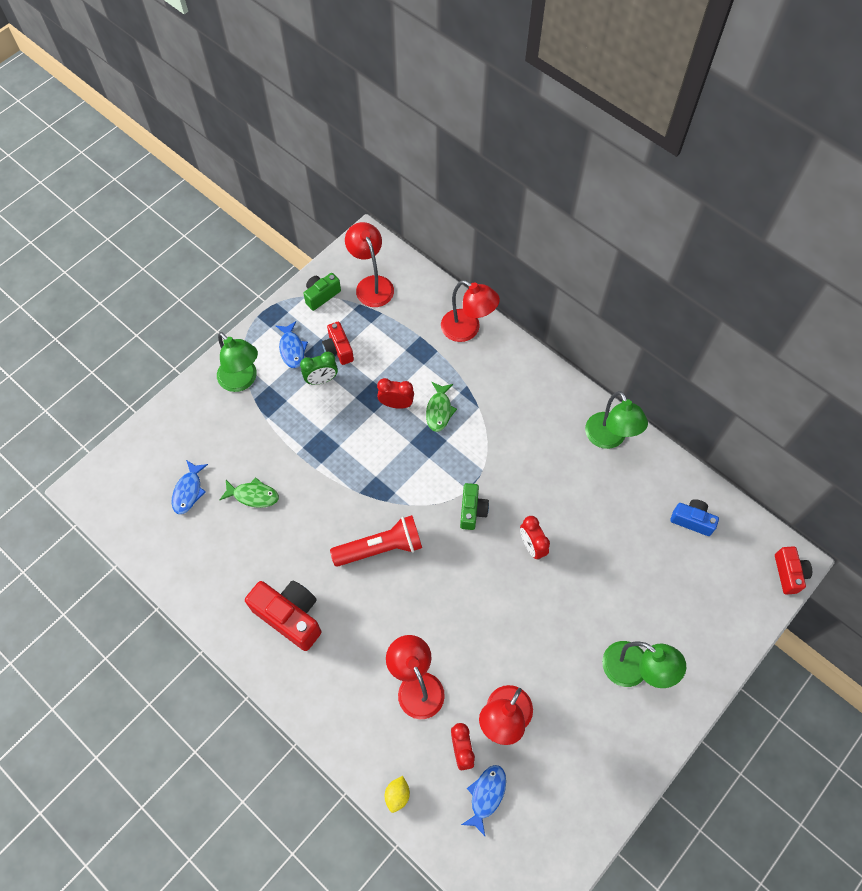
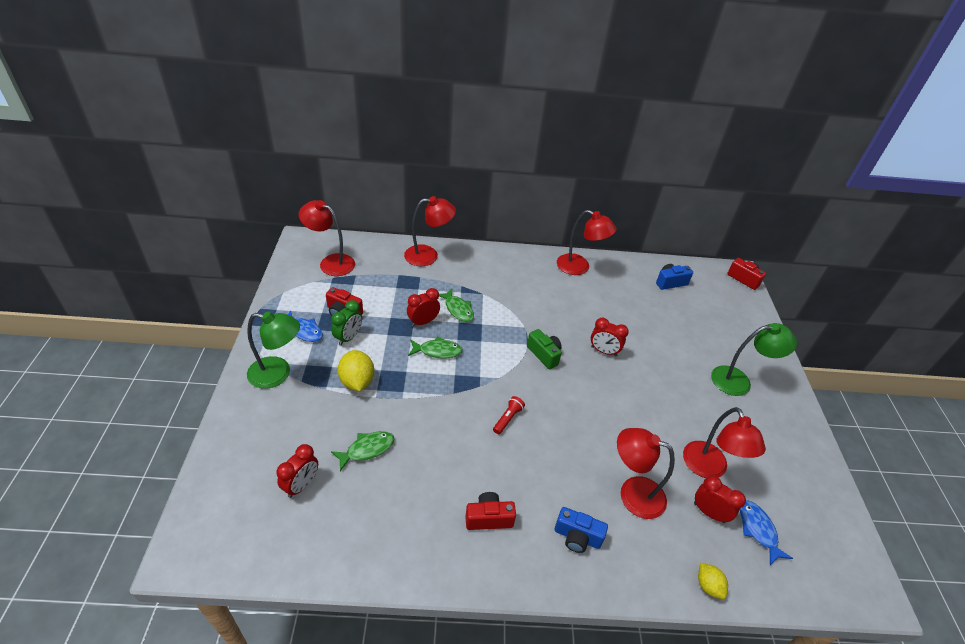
camera: 45 degrees left, 20 degrees down
blue fish [172,460,208,514] -> red clock [276,444,318,498]
red camera [245,581,321,651] -> red camera [465,492,516,530], size x0.59
green camera [303,273,341,311] -> none
red flashlight [330,515,422,567] -> red flashlight [493,396,525,434], size x0.48
green lamp [585,391,648,449] -> red lamp [557,210,617,275]
none -> yellow lemon [338,350,374,391]
none -> green fish [408,336,463,358]
none -> blue camera [554,507,608,553]

